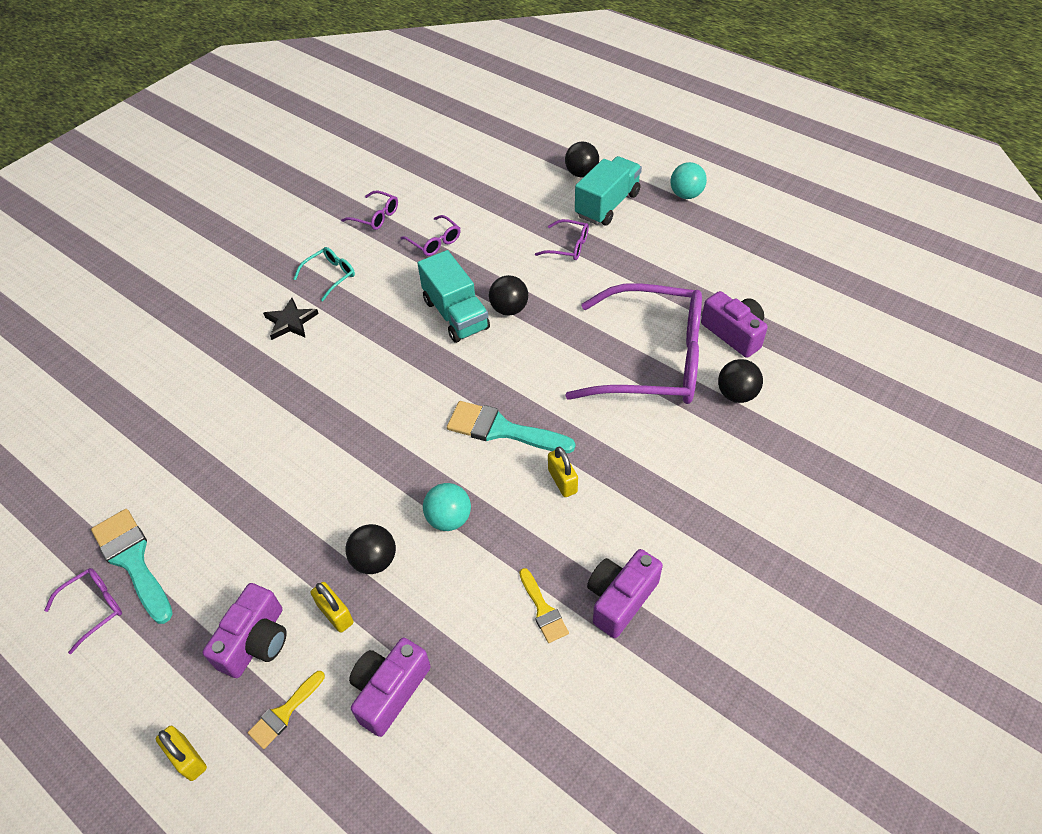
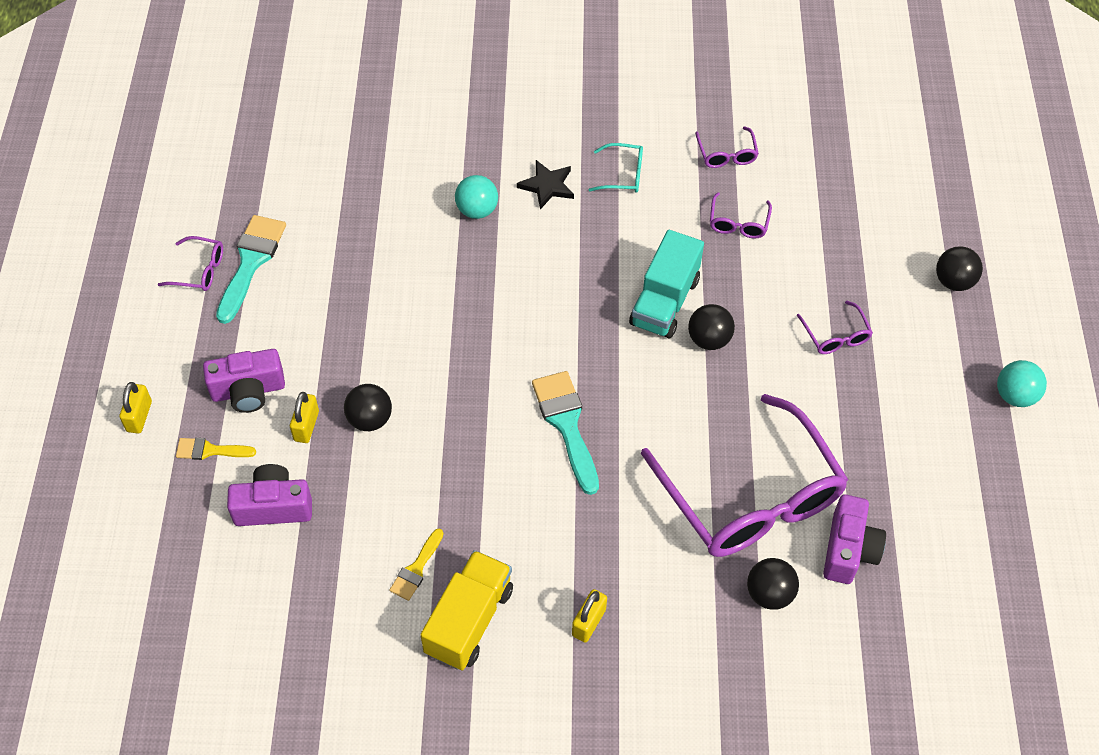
camera: 50 degrees right, 5 degrees up
turquoise ball [423,483,471,531] -> turquoise ball moved to [455,175,498,219]
yellow padlock [548,446,578,497] -> yellow padlock moved to [572,589,607,643]
turquoise truck [575,156,642,225] -> none
purple camera [587,549,663,638] -> yellow truck [421,550,513,670]

